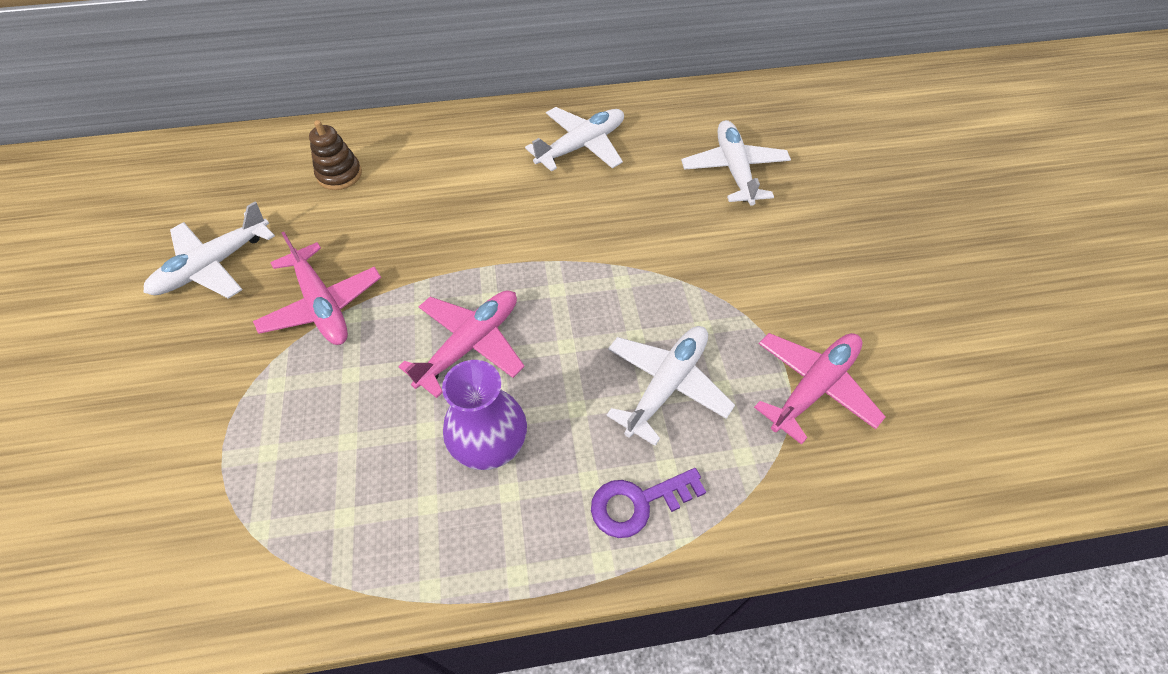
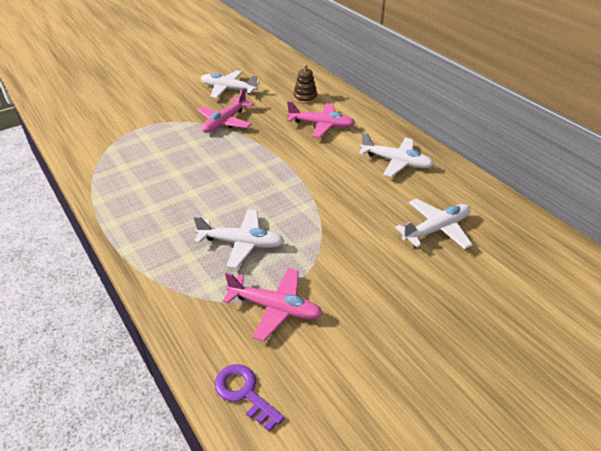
camera: 65 degrees right, 15 degrees down
pink plane [398,290,525,398] -> pink plane moved to [287,101,355,138]
purple vase [442,360,527,470] -> none
purple key [591,468,706,538] -> purple key moved to [215,364,284,431]

